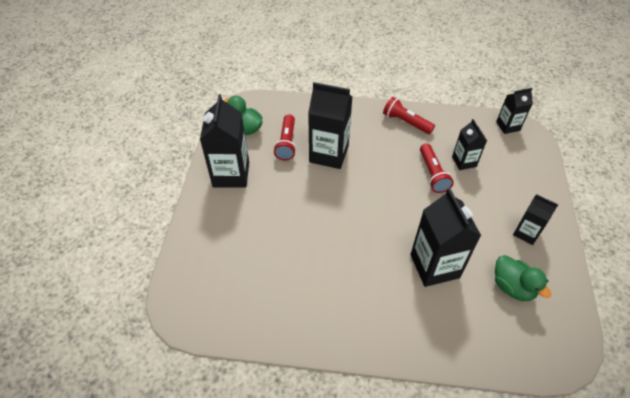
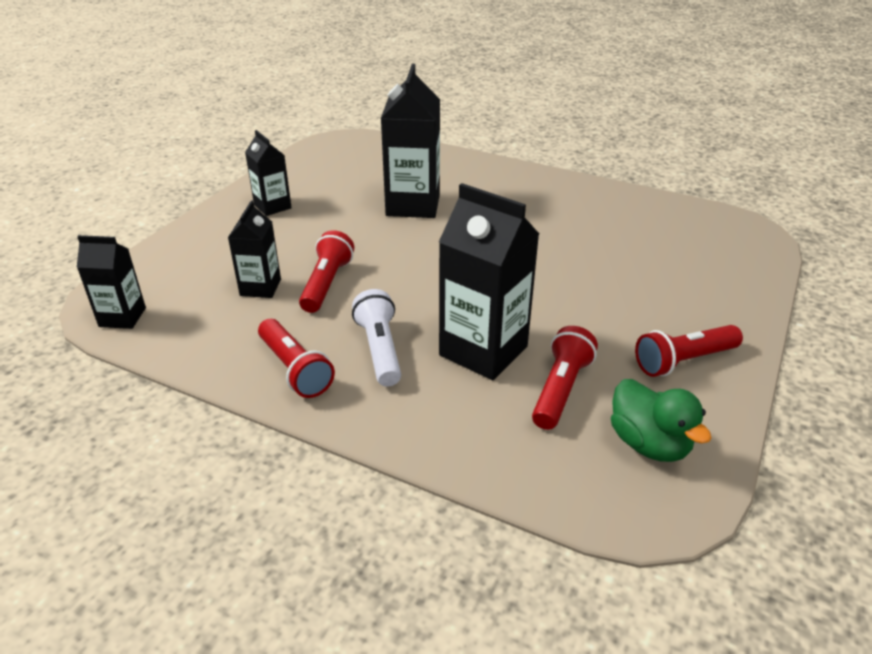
camera: 160 degrees left, 15 degrees down
black carton [200,94,249,188] -> red flashlight [635,325,743,377]
green duck [495,255,551,301] -> none
none -> white flashlight [352,289,401,387]

